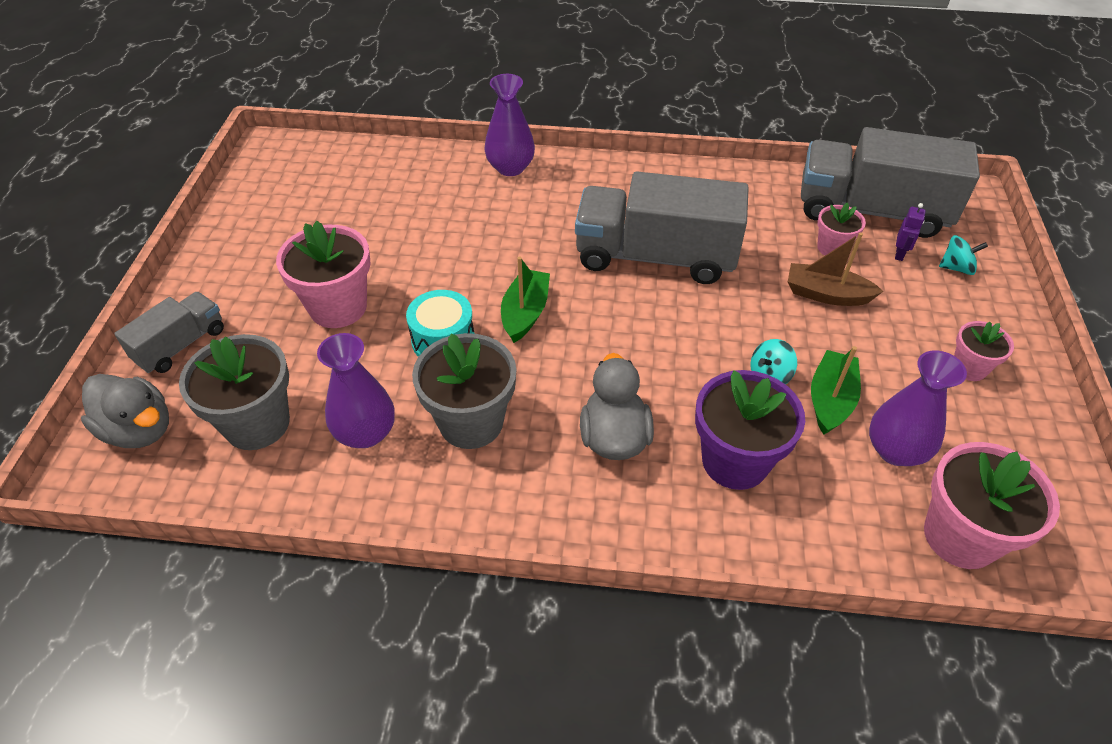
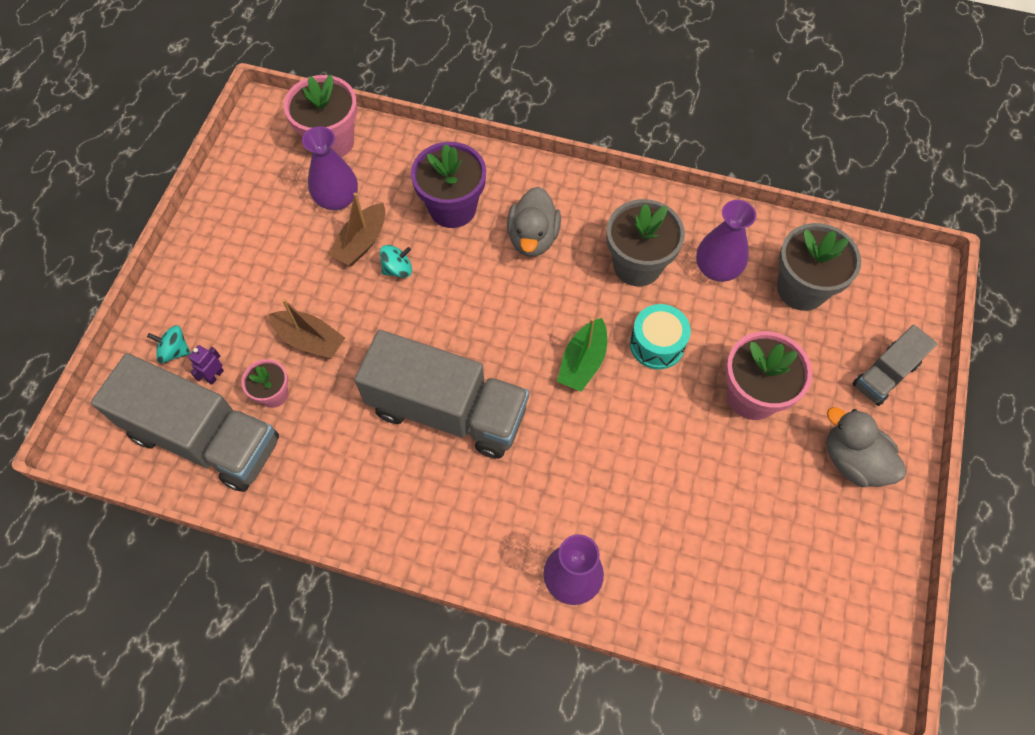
camera: 170 degrees left, 15 degrees up
grey duck [81,374,169,448] -> grey duck moved to [827,407,906,487]
green boat [811,346,861,435] -> brown boat [328,193,385,266]
pink flower pot [954,321,1014,381] -> none

